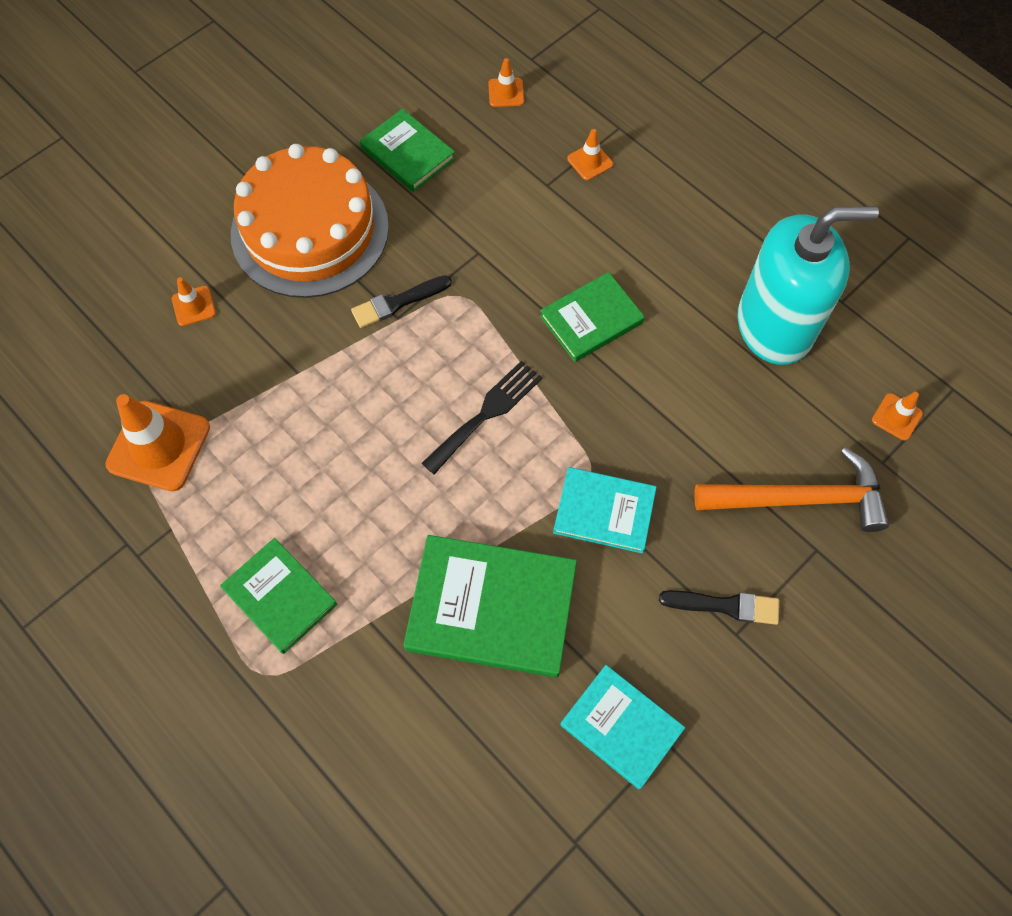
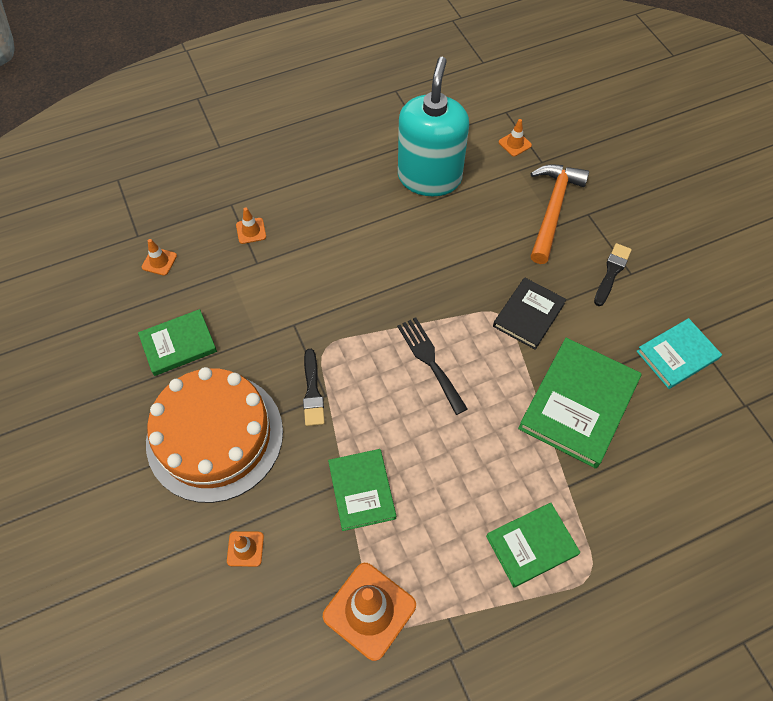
camera: 70 degrees left, 5 degrees down
green book [540,272,645,362] -> green book moved to [328,449,396,531]
turquoise book [553,467,657,553] -> black book [493,278,567,350]

